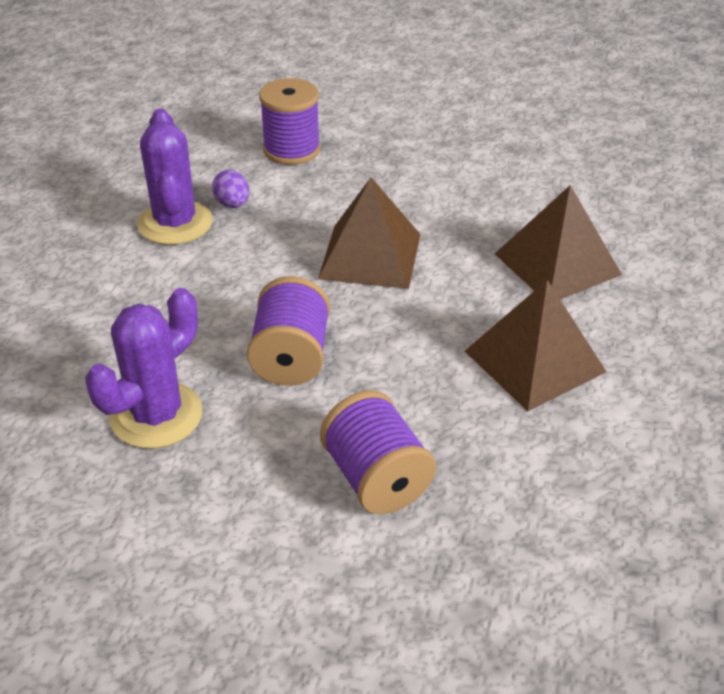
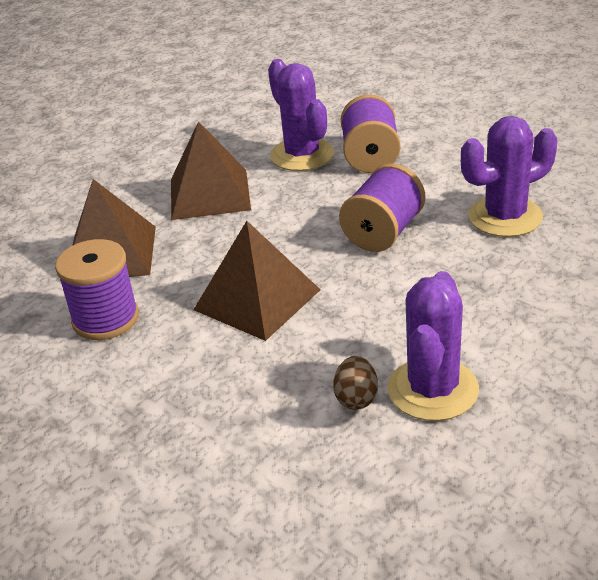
camera: 150 degrees left, 5 degrees down
purple egg [212,170,249,208] -> brown egg [333,356,378,410]
purple spool [259,78,320,165] -> purple spool moved to [55,239,139,340]
none -> purple cactus [268,59,334,171]

